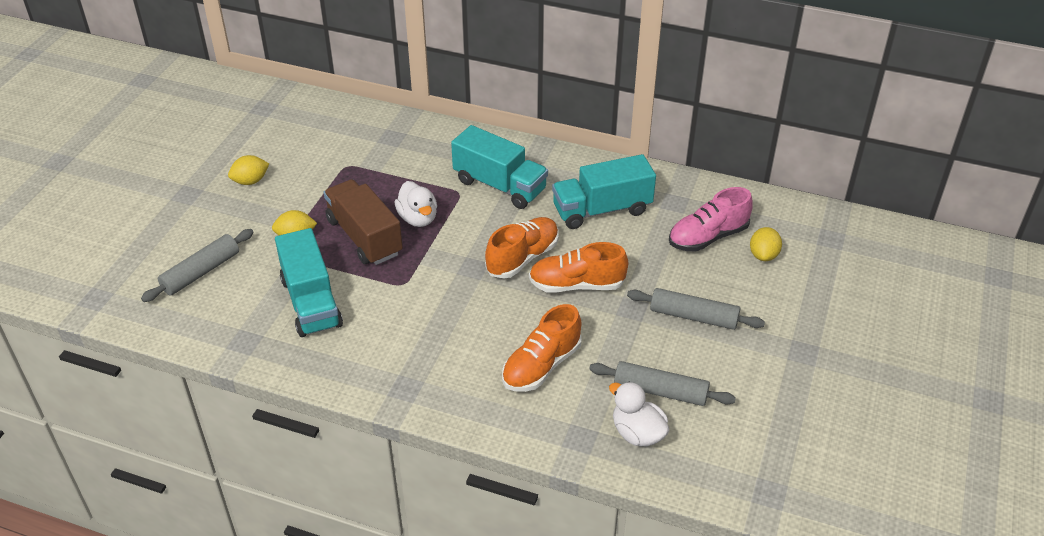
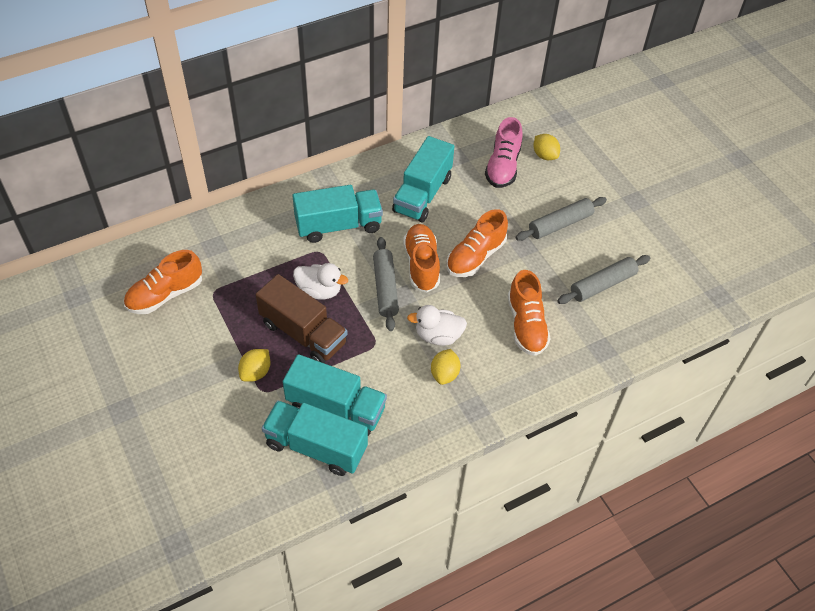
camera: 50 degrees left, 10 degrees up
grey rolling pin [141,229,254,302] -> grey rolling pin moved to [373,237,399,331]
yellow lemon [228,155,269,185] -> yellow lemon moved to [431,349,460,385]
brown truck [323,179,403,265] -> brown truck turned 150 degrees counterclockwise [256,274,347,363]
white duck [609,382,669,446] -> white duck moved to [407,305,467,346]
none -> orange shoe [124,250,202,314]
none -> turquoise truck [262,400,368,476]

